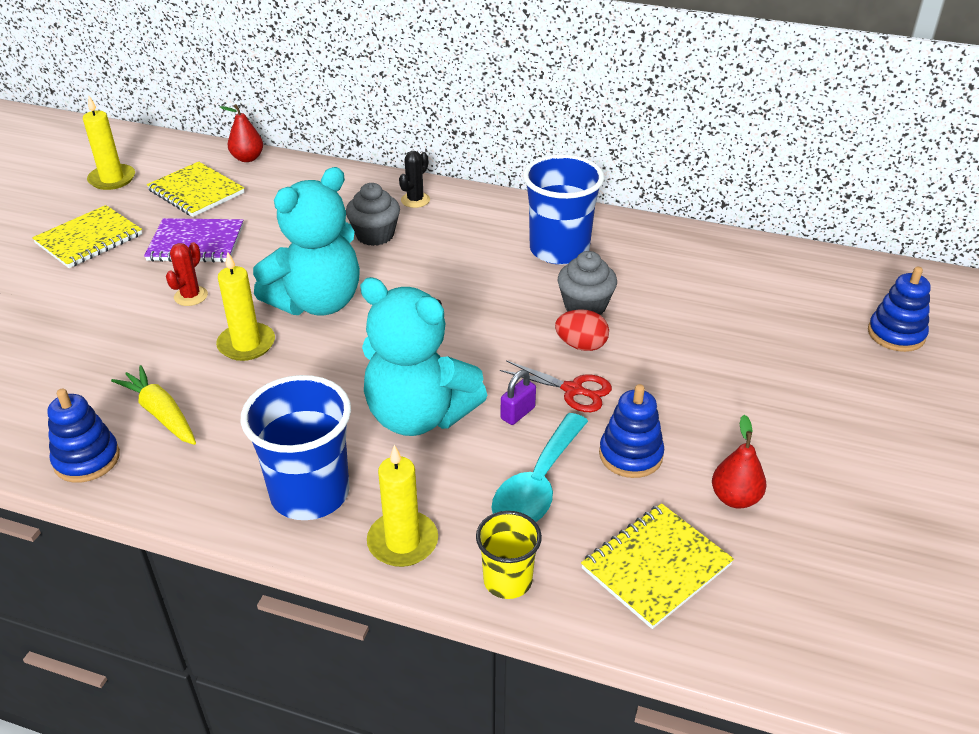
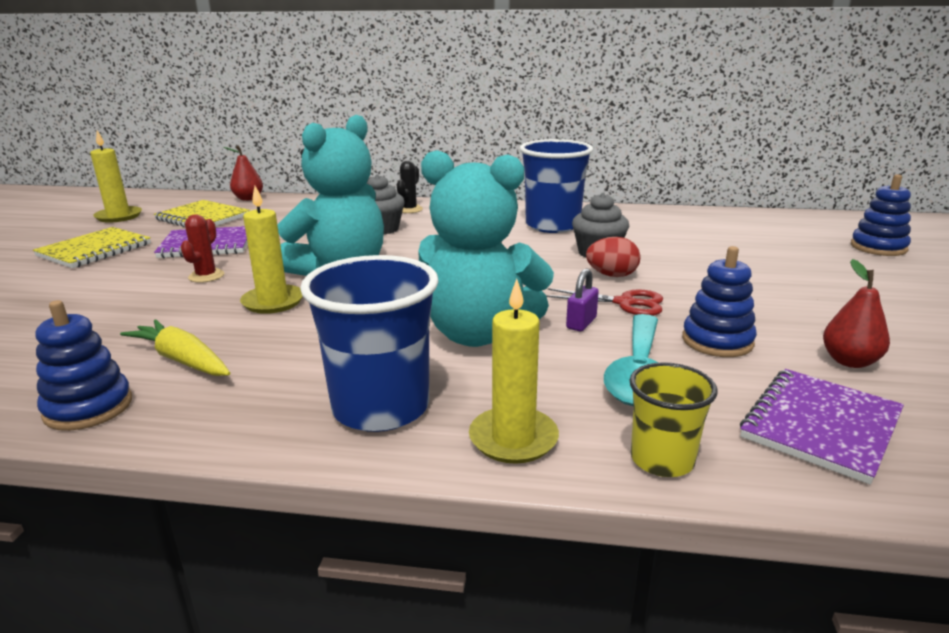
camera: 10 degrees left, 15 degrees down
yellow notebook [581,503,734,629] -> purple notebook [740,369,904,485]

